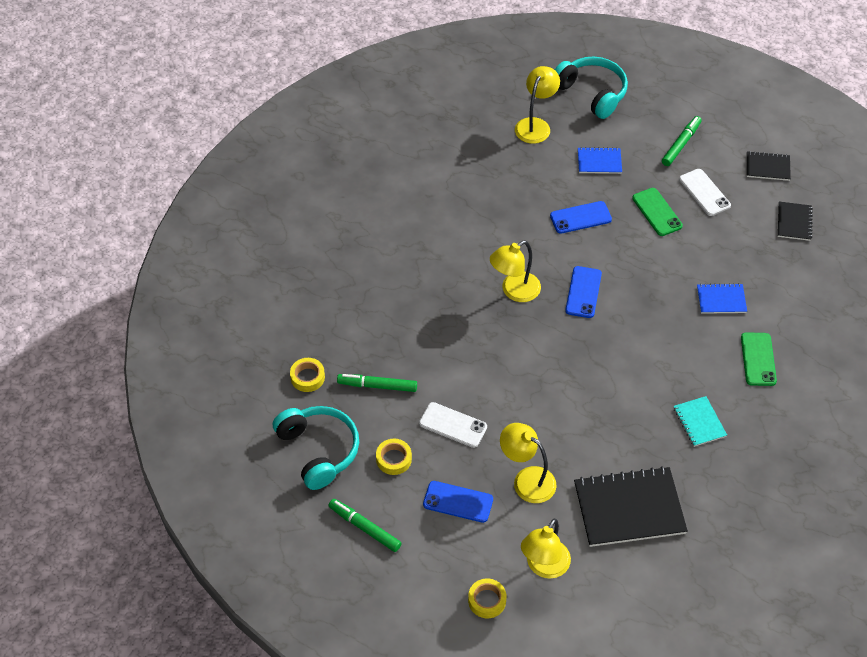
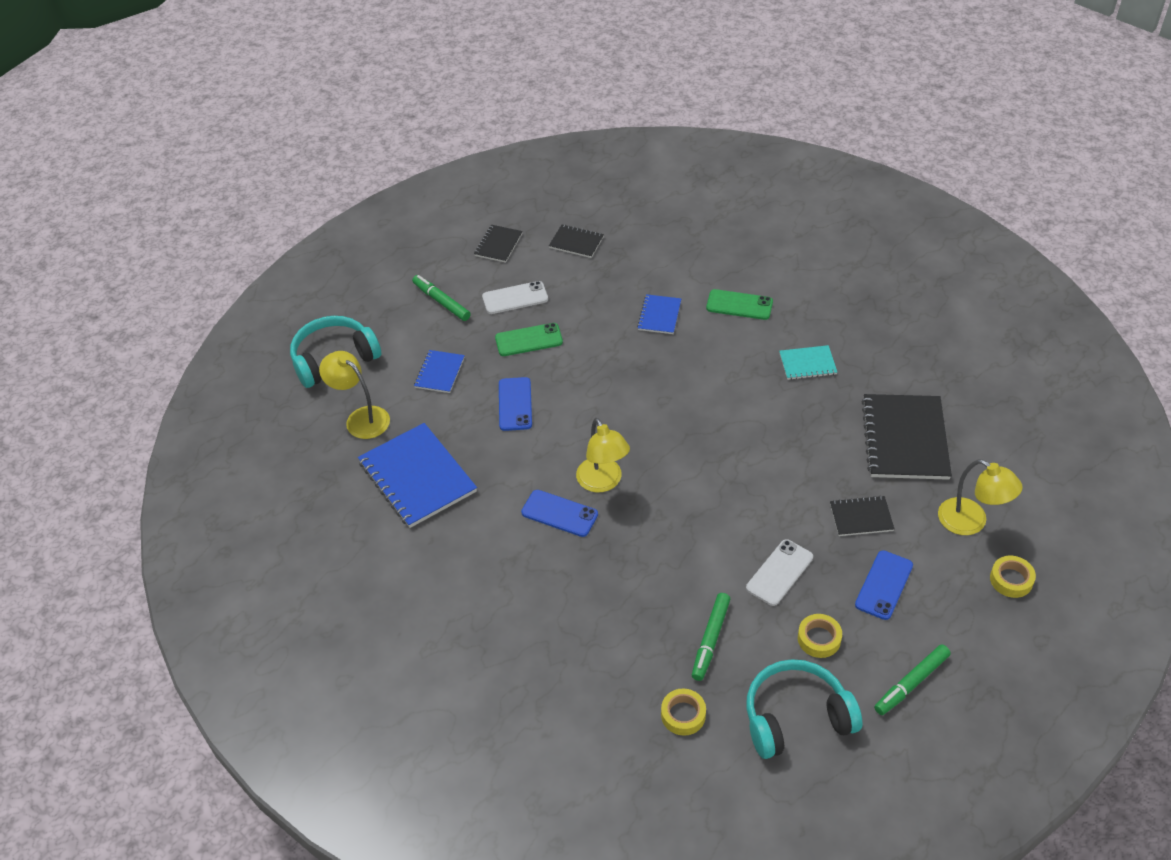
camera: 75 degrees left, 5 degrees down
yellow lamp [500,423,557,503] -> black notebook [830,495,894,536]
blue phone [565,266,602,318] -> blue phone moved to [521,490,598,537]
none -> blue notebook [358,423,477,528]

